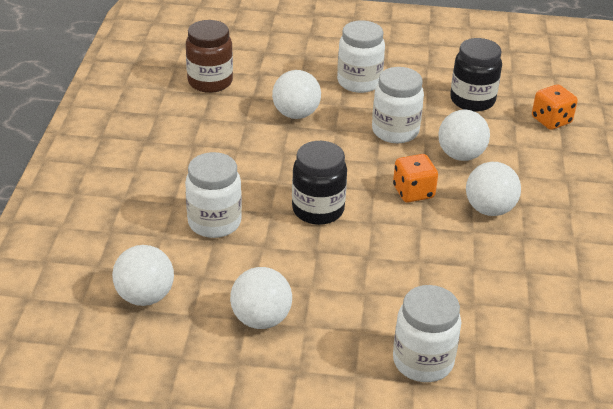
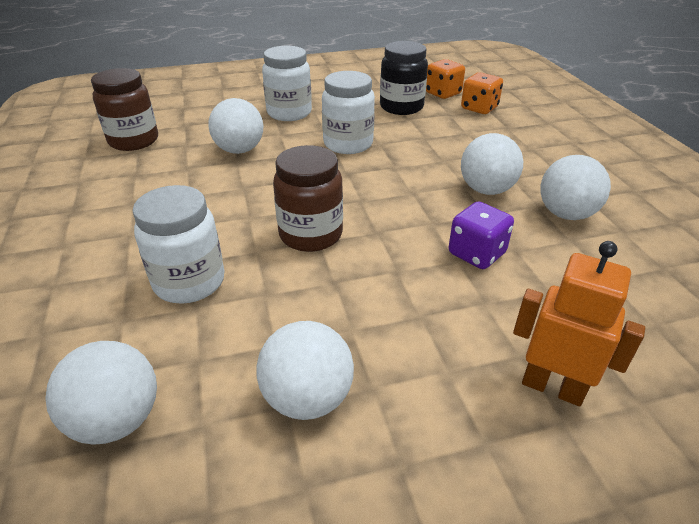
camera: 20 degrees left, 0 degrees up
black jar [292,141,347,225] -> brown jar [273,145,343,252]
orange dice [393,154,438,203] -> orange dice moved to [426,59,465,99]
white jar [393,285,461,382] -> orange robot [513,241,645,406]
white ball [438,110,490,161] -> white ball moved to [540,155,611,220]
none -> purple dice [449,201,514,269]

